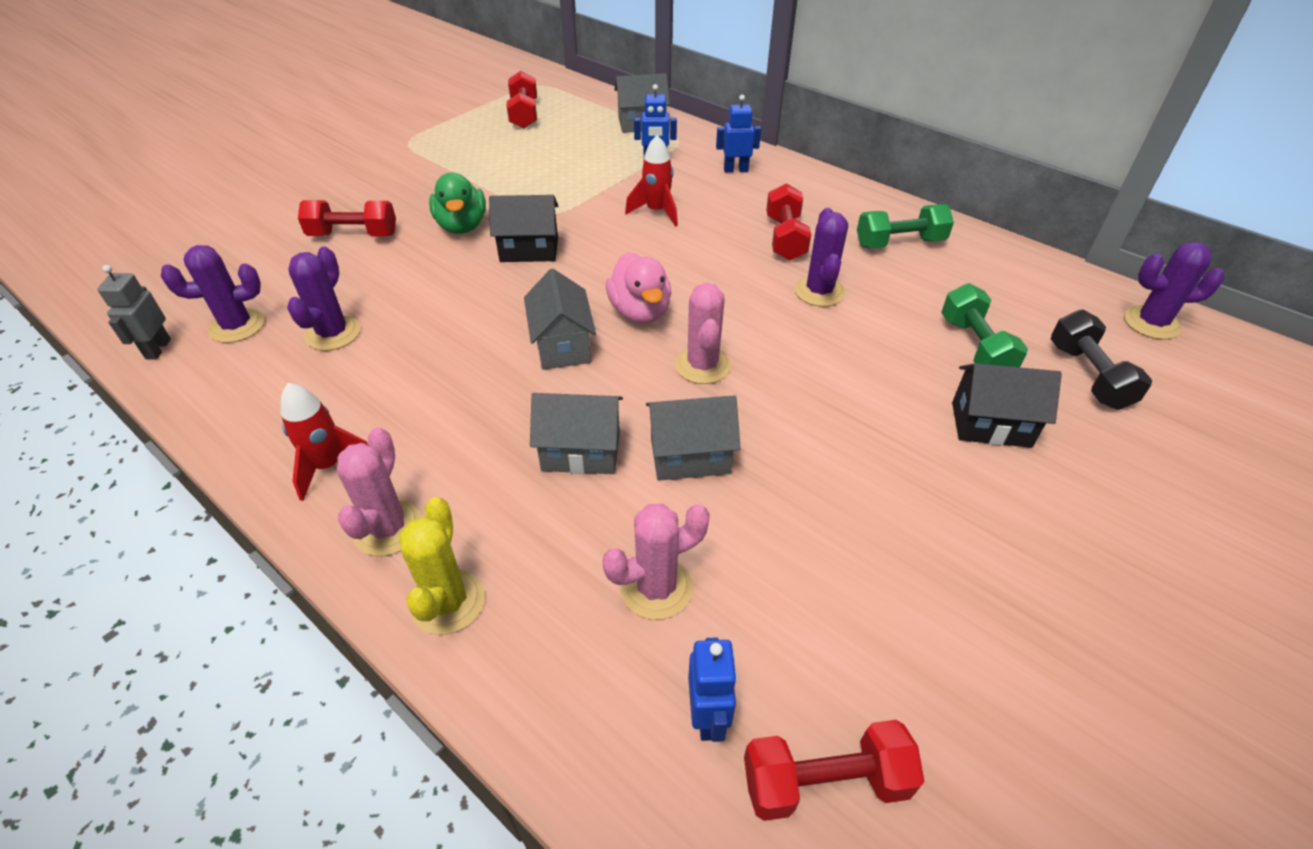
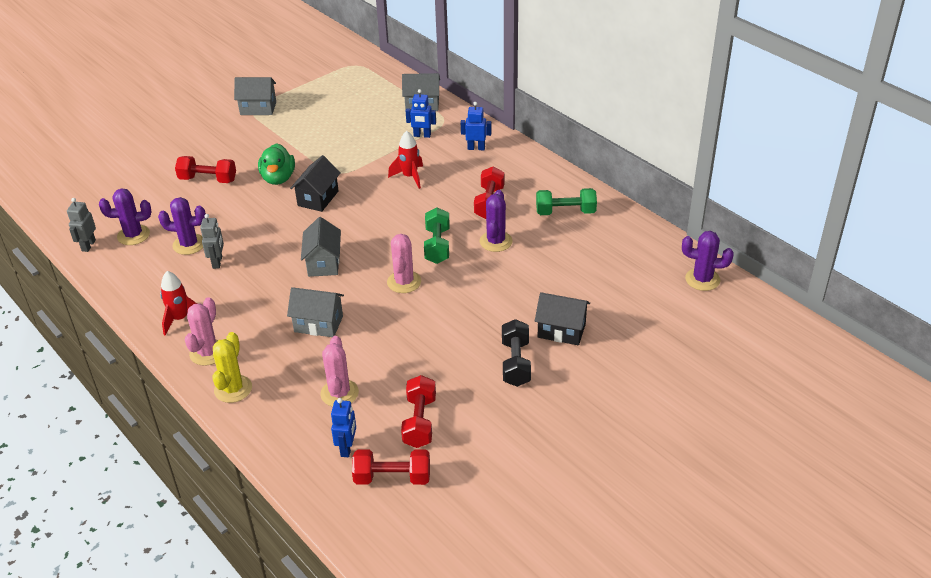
camera: 10 degrees right, 5 degrees down
purple cactus [287,247,360,351] -> purple cactus turned 75 degrees clockwise [158,197,206,255]
black house [489,195,558,262] -> black house turned 75 degrees counterclockwise [290,155,340,212]
red dumbbell [507,71,537,129] -> red dumbbell moved to [401,375,436,448]
pink cactus [602,504,710,620] -> pink cactus turned 75 degrees counterclockwise [320,336,359,407]
pink duck [606,252,671,324] -> none
grey house [646,396,741,481] -> grey house moved to [234,77,276,115]
green dumbbell [941,283,1028,367] -> green dumbbell moved to [424,208,450,264]
black dumbbell [1051,310,1152,410] -> black dumbbell moved to [502,319,531,387]
none -> grey robot [200,214,224,269]

